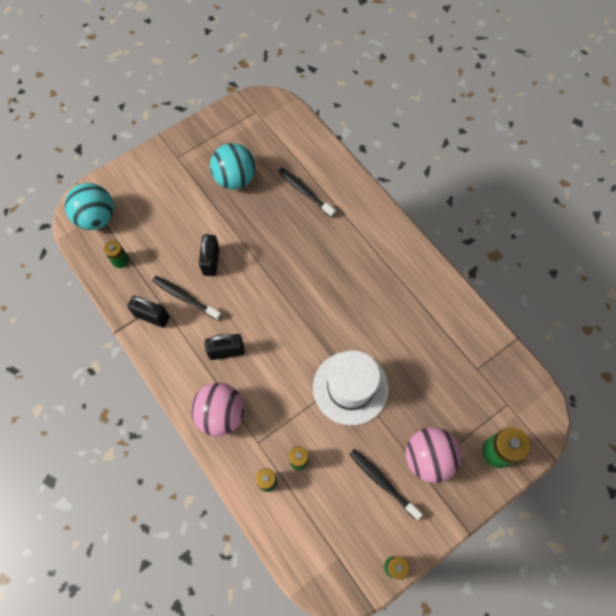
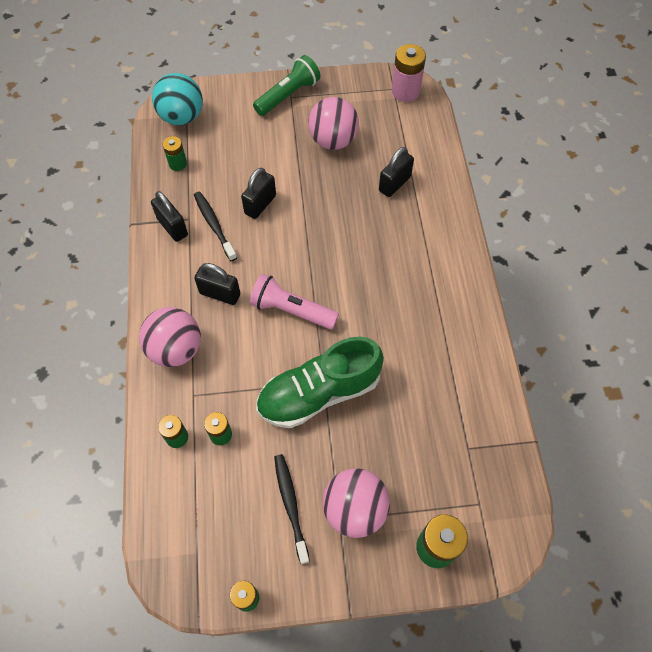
camera: 30 degrees right, 5 degrees down
turquoise ball [210,143,256,190] -> pink ball [308,97,359,150]
black toothbrush [278,167,336,218] -> black padlock [379,147,414,197]
white hat [313,350,389,426] -> green shoe [256,337,384,428]
none -> pink flashlight [250,274,339,330]
none -> green flashlight [253,55,321,116]
none -> pink battery [392,44,426,102]

